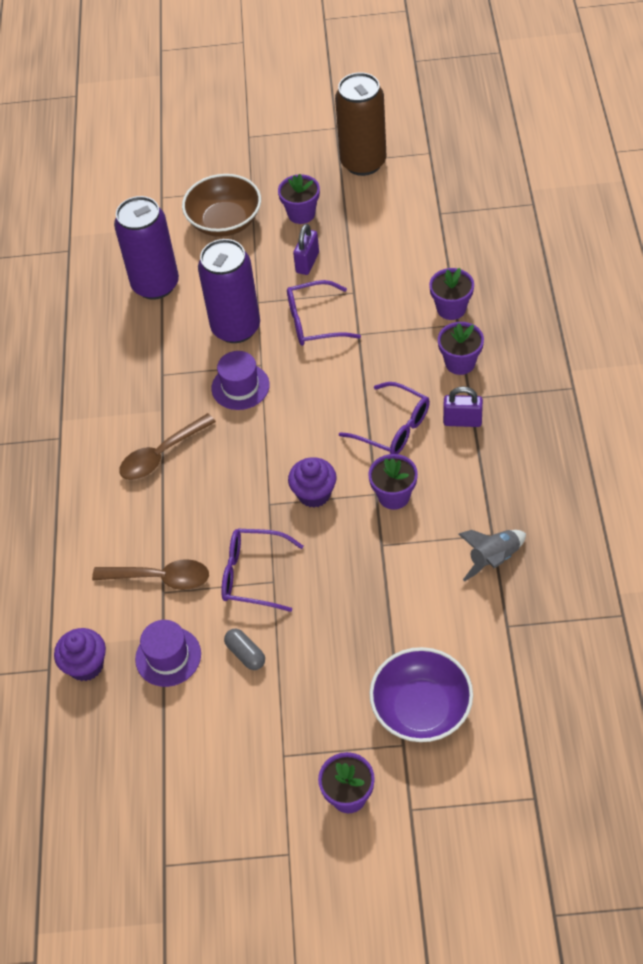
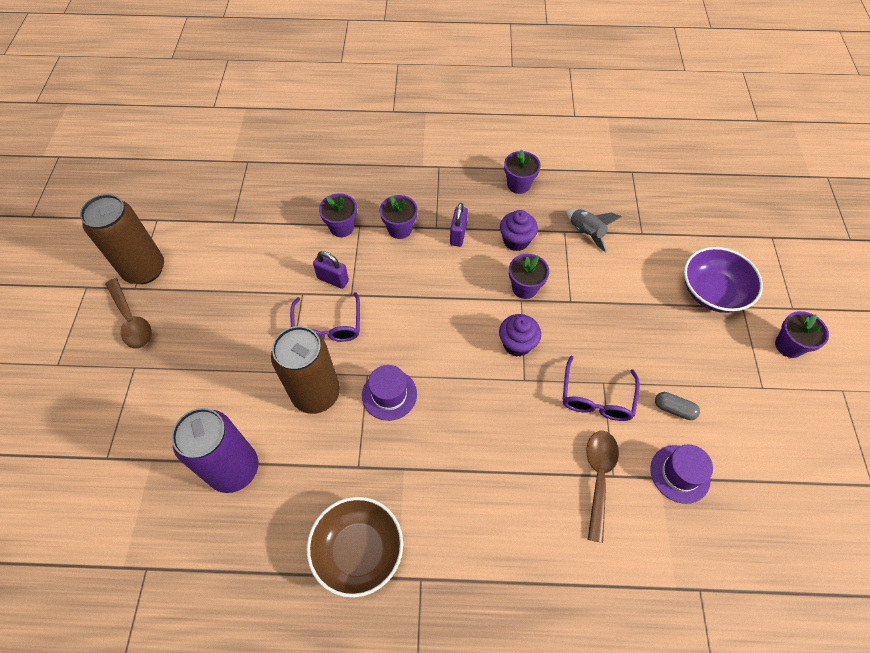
camera: 90 degrees left, 5 degrees up
purple cupcake [54,628,106,681] -> purple cupcake moved to [500,210,538,251]
brown spoon [119,413,216,480] -> brown spoon moved to [105,278,152,349]
brown bowl [182,174,261,237] -> brown bowl moved to [307,497,403,598]
purple can [198,239,260,343] -> brown can [271,326,340,414]
grey capsule [224,629,265,670] -> grey capsule turned 60 degrees clockwise [655,392,700,420]
purple flower pot [278,174,320,224] -> purple flower pot moved to [504,149,541,194]
purple padlock [293,224,319,275] -> purple padlock moved to [313,251,349,289]
purple glasses [339,382,430,454] -> none

